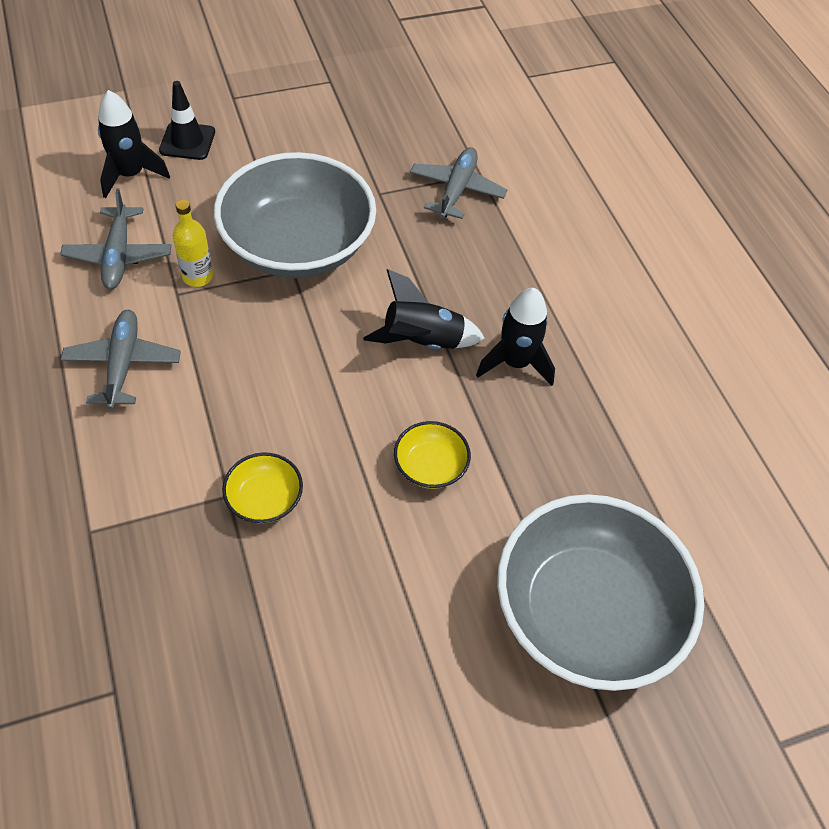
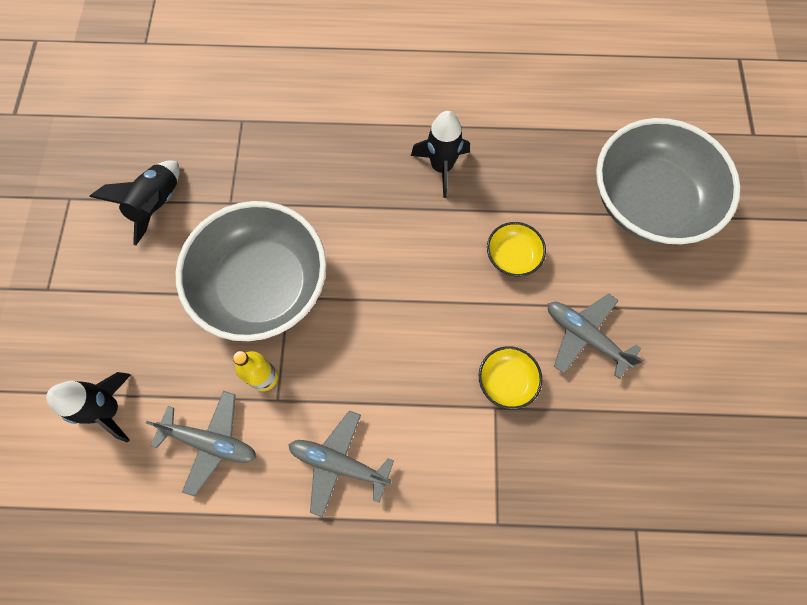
camera: 65 degrees left, 15 degrees up
black traffic cone [159,81,215,160] -> none
black rocket [363,269,485,349] -> black rocket moved to [89,161,180,245]
grey plane [410,147,507,219] -> grey plane moved to [548,293,643,379]

